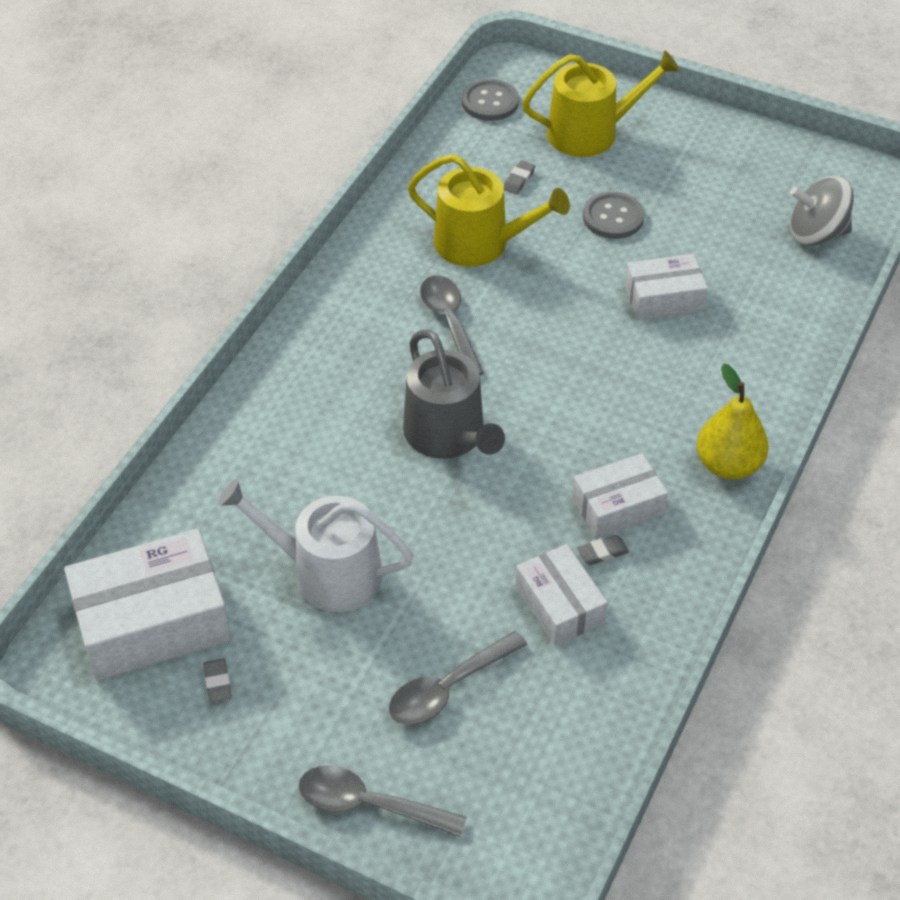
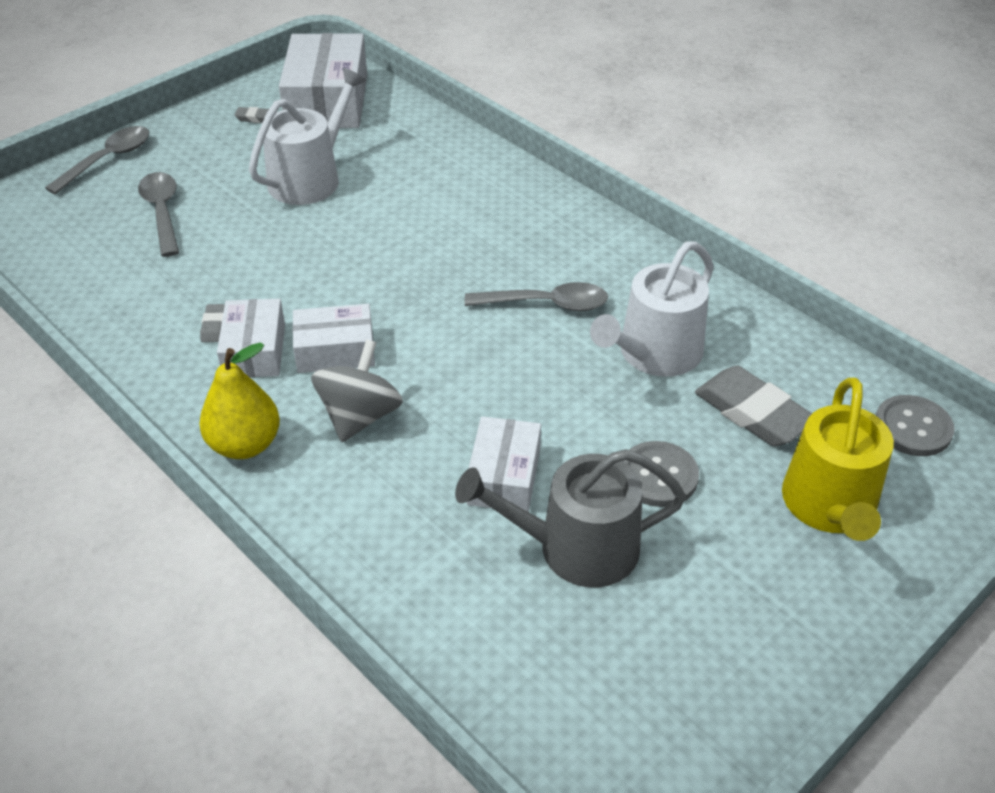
camera: 110 degrees right, 5 degrees down
grey watering can [403,329,505,459] -> grey watering can moved to [455,449,686,587]
yellow watering can [408,154,570,267] -> white watering can [590,241,714,377]
grey eraser [504,160,535,194] -> grey eraser [695,366,812,447], size x2.30
white box [515,544,608,646] -> white box moved to [292,304,375,373]
grey spinning top [790,176,854,246] -> grey spinning top moved to [311,340,403,442]

